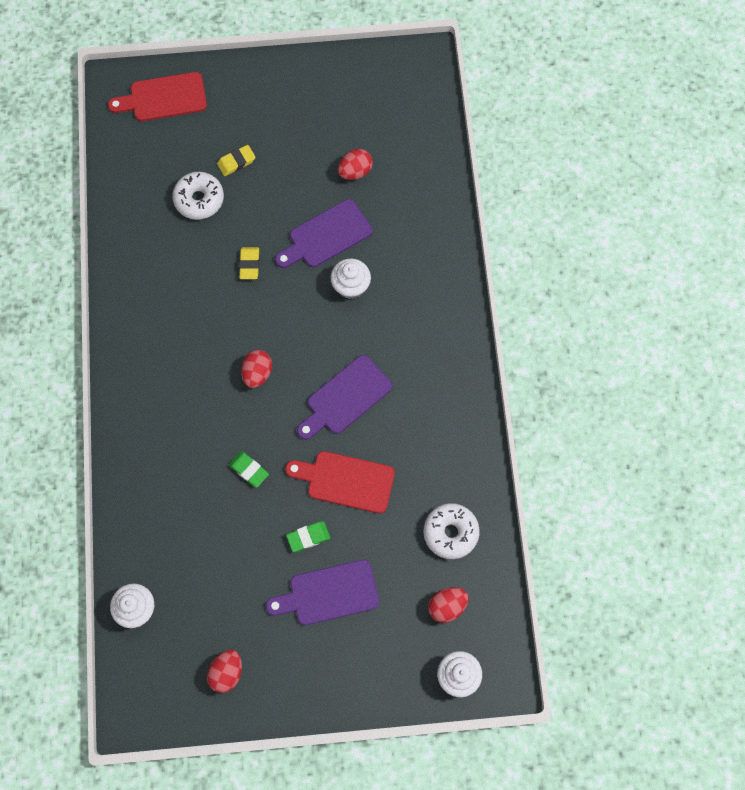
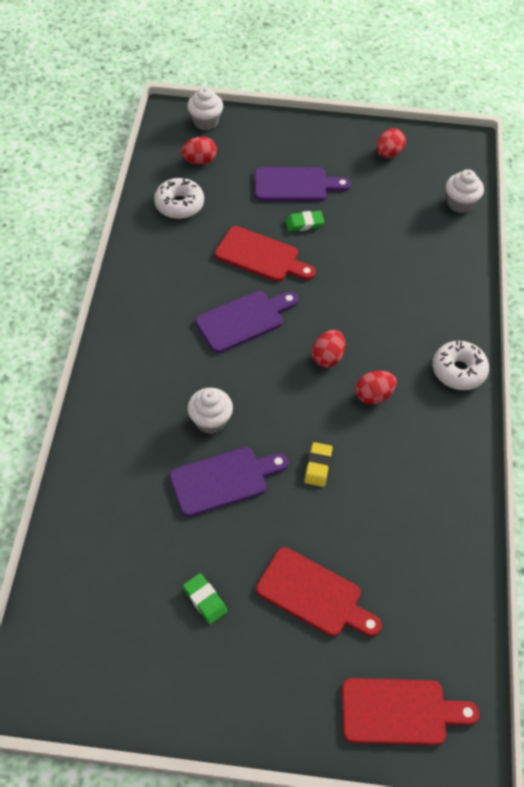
camera: 170 degrees left, 15 degrees down
white donut [172,172,224,220] -> white donut moved to [433,341,489,390]
yellow eraser [217,145,256,176] -> red cutting board [256,547,382,637]
green eraser [229,451,269,488] -> green eraser moved to [183,573,227,624]
red egg [338,149,373,180] -> red egg moved to [356,371,397,404]

